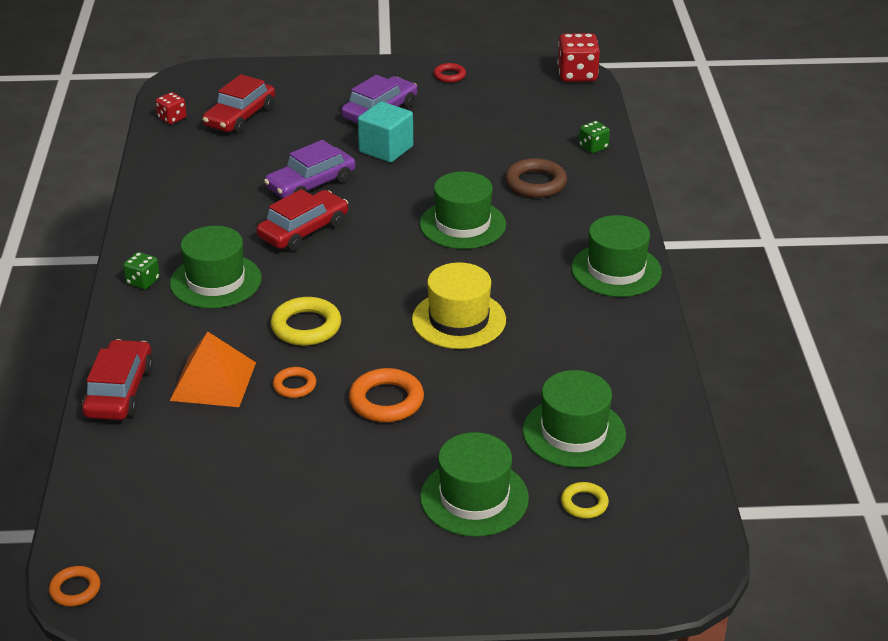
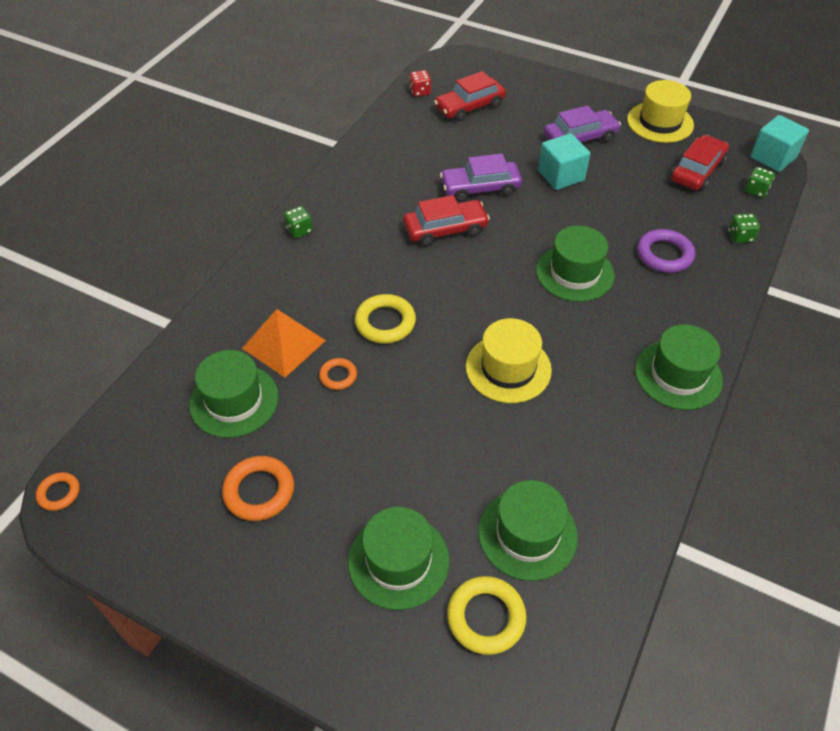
camera: 30 degrees right, 15 degrees up
red car [82,339,153,420] -> red car moved to [671,135,729,190]
green hat [170,226,262,308] -> green hat moved to [189,350,279,438]
orange ring [349,368,424,422] -> orange ring moved to [222,456,294,521]
red ring [433,63,466,83] -> yellow hat [627,80,694,143]
brown ring [505,158,567,198] -> purple ring [637,229,695,273]
red dice [557,33,600,82] -> turquoise cube [750,115,809,172]
yellow ring [561,482,609,518] -> yellow ring [447,576,527,655], size x1.70
none -> green dice [745,167,775,198]

